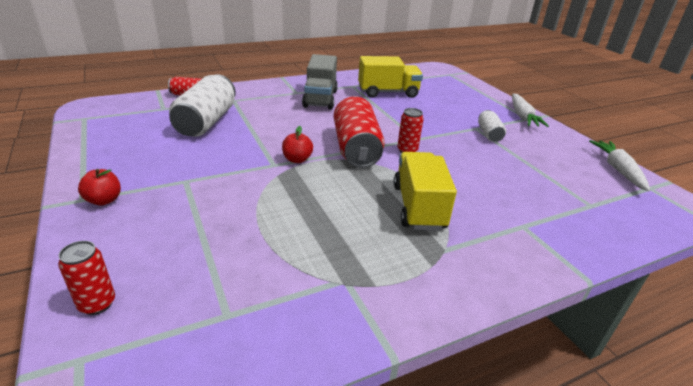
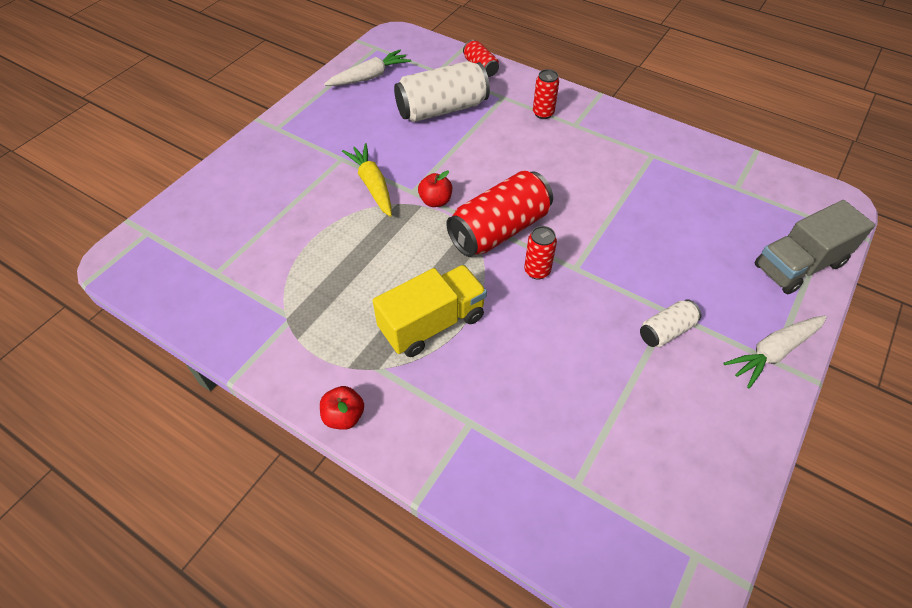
camera: 60 degrees right, 20 degrees up
red can [58,241,115,315] -> red can moved to [533,69,559,119]
red apple [78,169,121,206] -> red apple moved to [320,386,364,430]
grey truck [302,54,338,109] -> grey truck moved to [754,200,875,294]
yellow truck [358,56,423,98] -> none
white carrot [589,140,650,191] -> white carrot moved to [324,49,411,86]
none -> yellow carrot [342,143,392,217]

